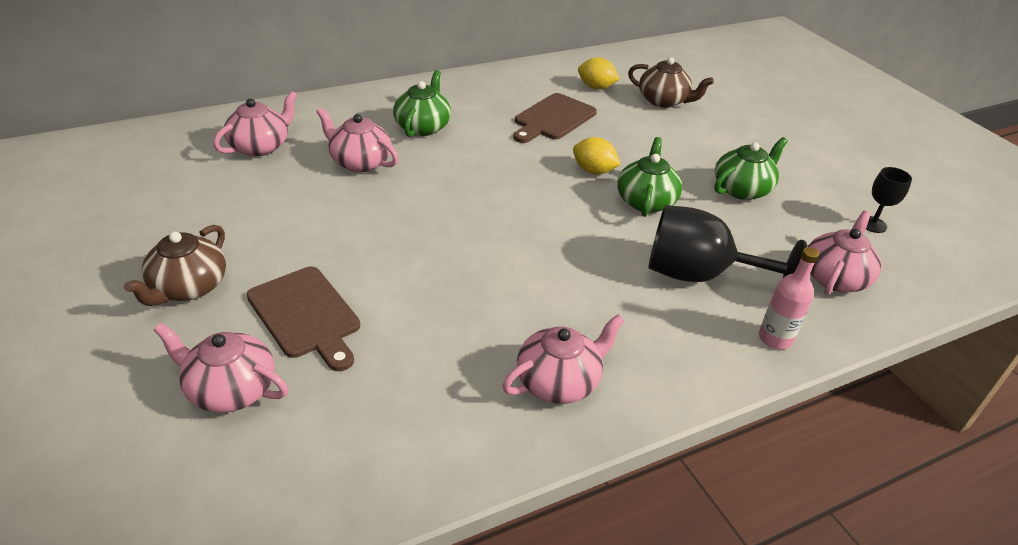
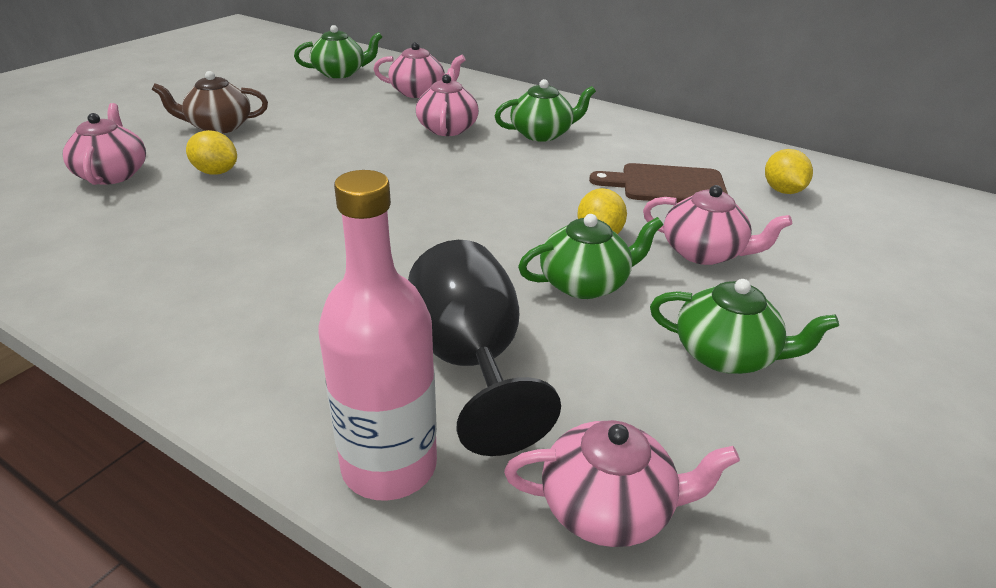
camera: 60 degrees right, 5 degrees down
brown cutting board [247,267,360,371] -> yellow lemon [186,130,237,175]
pink teapot [502,314,624,404] -> pink teapot moved to [643,185,792,265]
brown teapot [628,57,714,108] -> none
pink bottle [759,247,819,349] -> pink bottle [318,170,437,501], size x1.74
black goblet [866,167,912,233] -> none
none -> green teapot [294,25,382,78]

